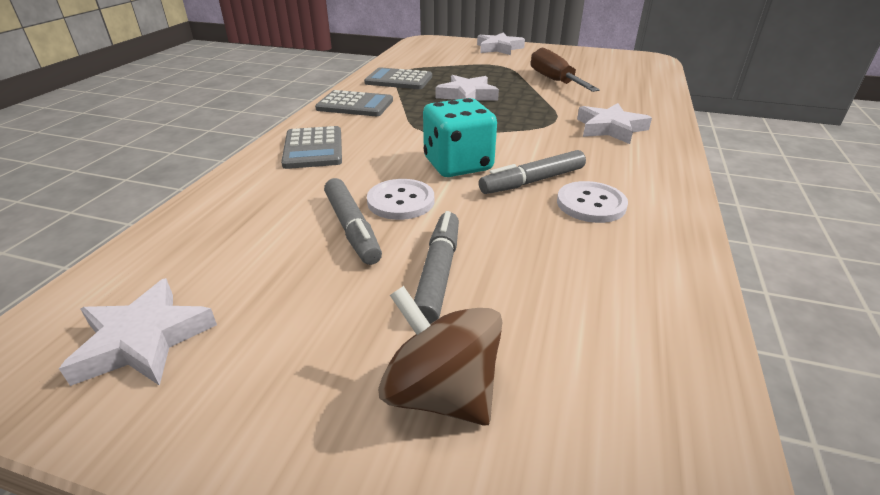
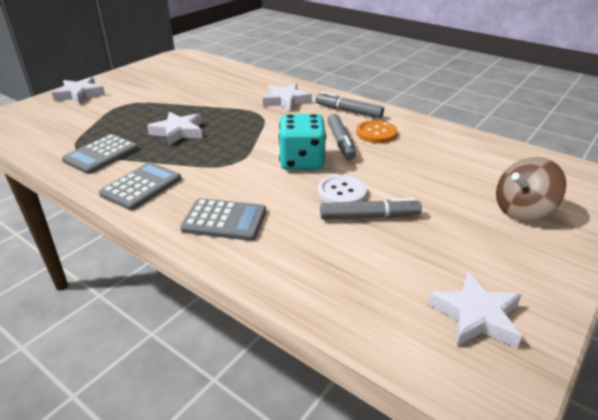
camera: 70 degrees left, 0 degrees up
grey marker [414,211,459,324] -> grey marker moved to [315,92,384,118]
brown screwdriver [531,48,600,92] -> none
white button [557,181,628,223] -> orange button [356,120,397,143]

